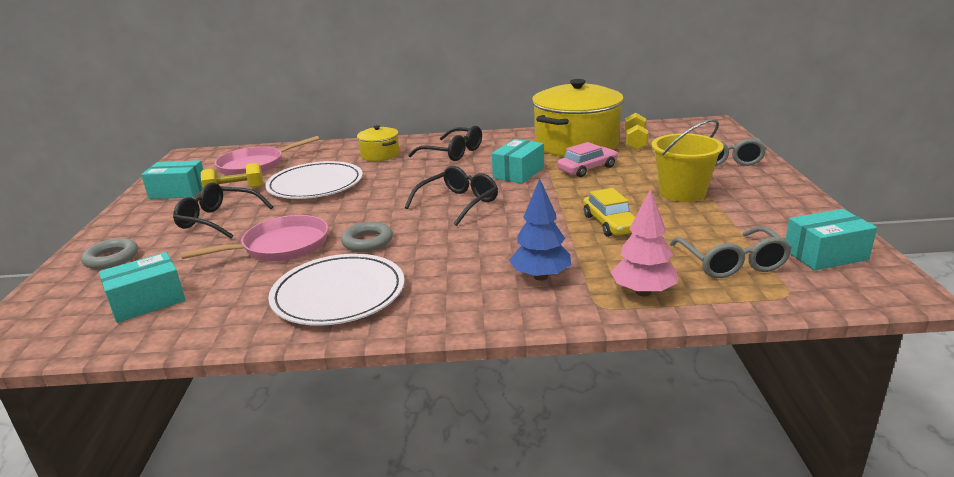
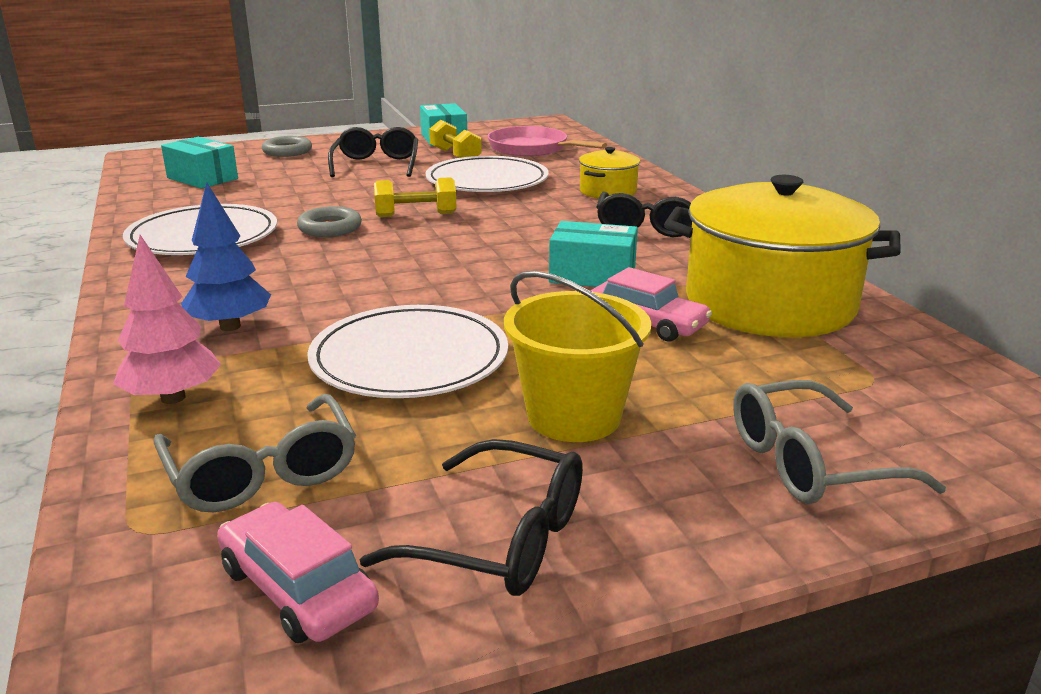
camera: 70 degrees right, 0 degrees up
pink pan [181,215,328,261] -> none
black glasses [405,166,498,226] -> black glasses moved to [360,439,583,596]
yellow car [583,188,635,237] -> white plate [307,305,508,398]
yellow dumbbell [625,113,649,150] -> yellow dumbbell moved to [374,177,456,217]
grey glasses [670,227,792,278] -> grey glasses turned 90 degrees counterclockwise [153,394,356,512]
turquoise box [786,209,877,270] -> pink car [217,502,379,643]

